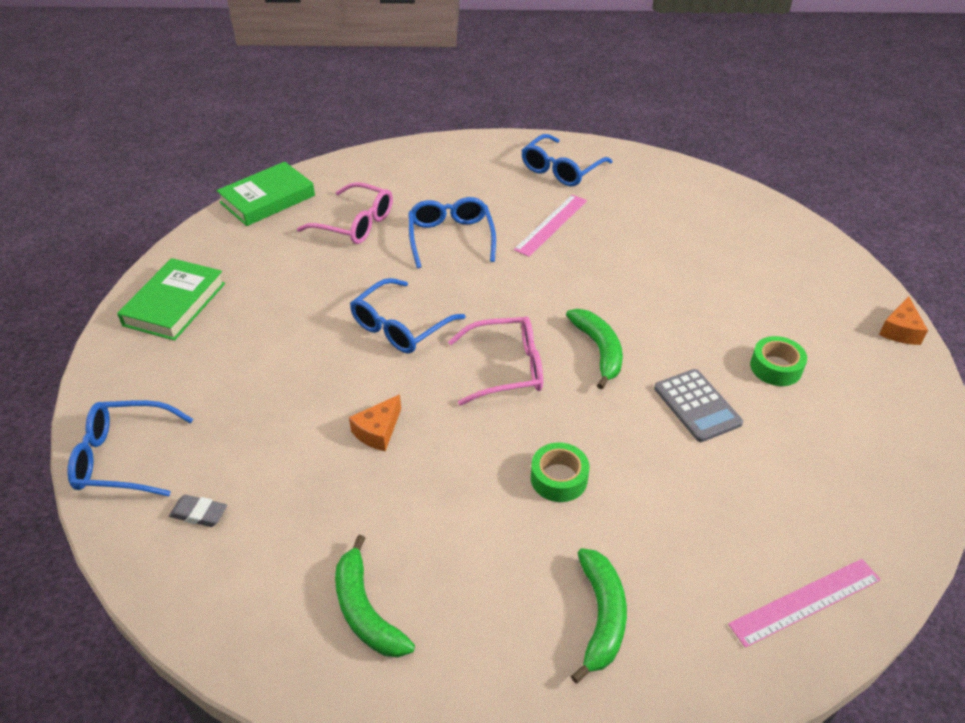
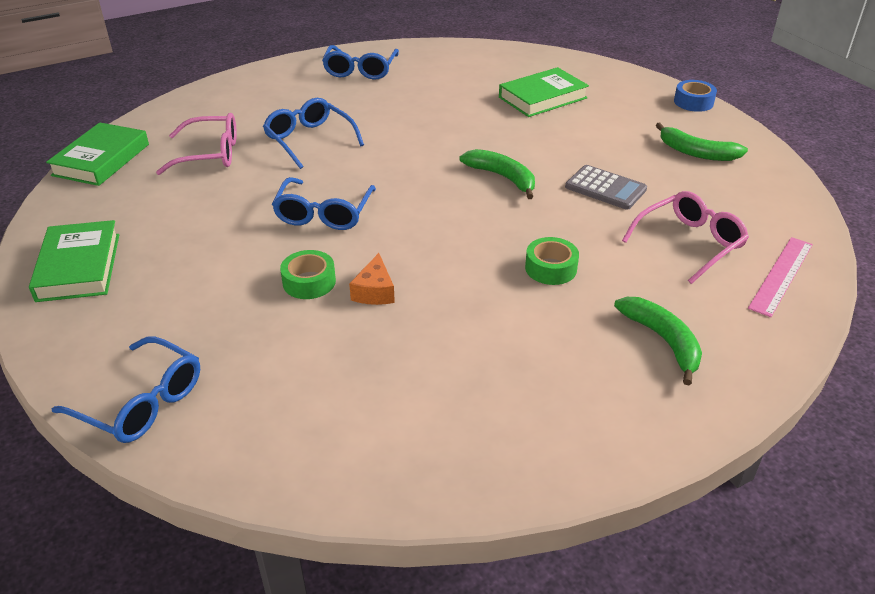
camera: 30 degrees left, 5 degrees down
blue glasses [67,400,193,496] -> blue glasses turned 120 degrees counterclockwise [52,336,200,443]
grey eraser [169,495,227,527] -> none
green banana [335,535,415,657] -> green banana moved to [656,123,748,161]
pink glasses [448,316,543,406] -> pink glasses moved to [622,191,749,284]
pink ruler [513,195,587,257] -> none
green tape [750,336,807,386] -> green tape moved to [280,250,336,299]
orange cheese [879,296,928,345] -> blue tape [674,80,717,112]
none -> green book [499,67,589,117]

